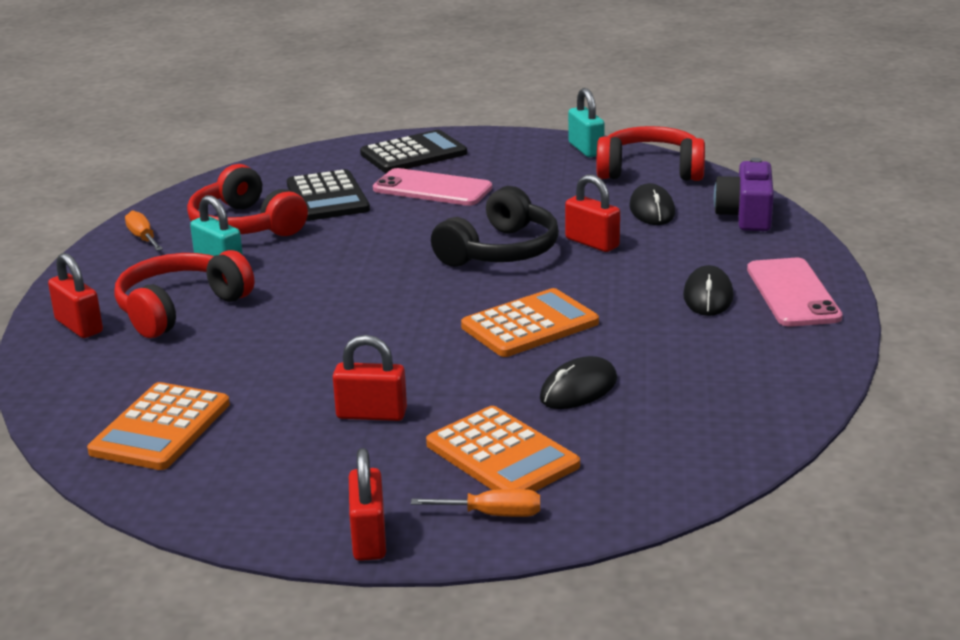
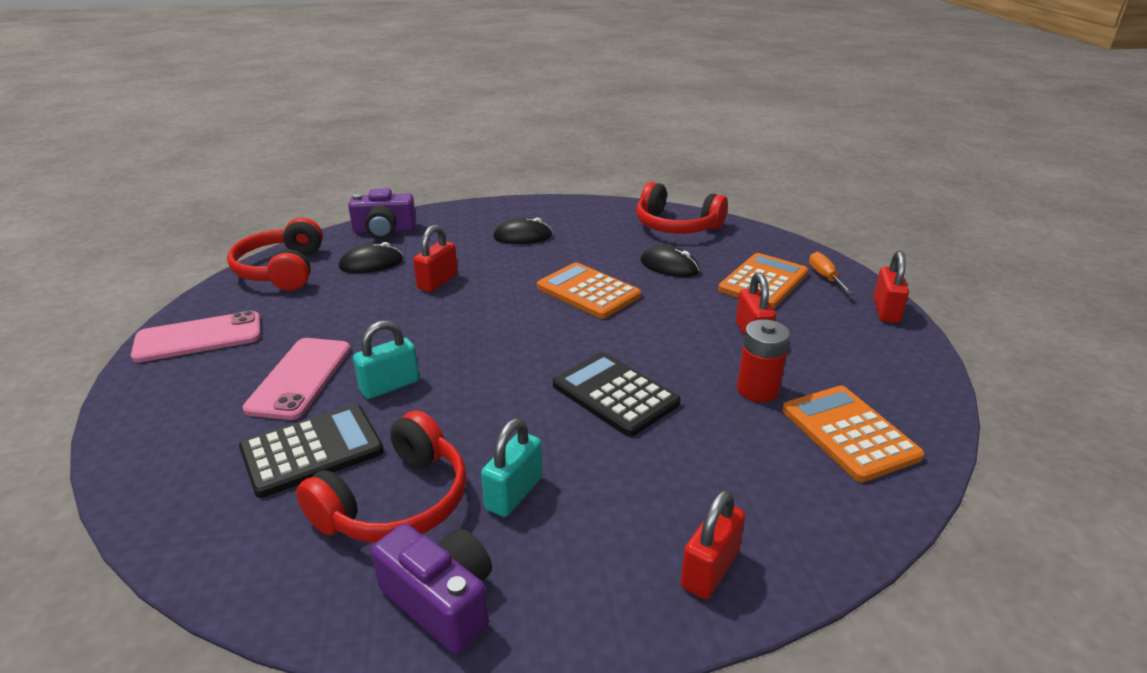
camera: 105 degrees left, 5 degrees up
orange calculator [87,382,230,470] -> orange calculator turned 120 degrees counterclockwise [782,386,924,482]
red headphones [114,250,254,338] -> red headphones moved to [636,182,728,234]
orange screwdriver [125,211,163,251] -> purple camera [371,524,492,654]
red padlock [349,448,386,561] -> red padlock turned 60 degrees counterclockwise [873,251,909,323]
black calculator [360,130,467,173] -> black calculator moved to [553,352,681,437]
black headphones [431,186,559,267] -> none
turquoise padlock [568,88,605,157] -> turquoise padlock moved to [353,320,419,399]
pink phone [747,258,843,326] -> pink phone moved to [131,310,261,363]
none -> red battery [737,319,790,402]

